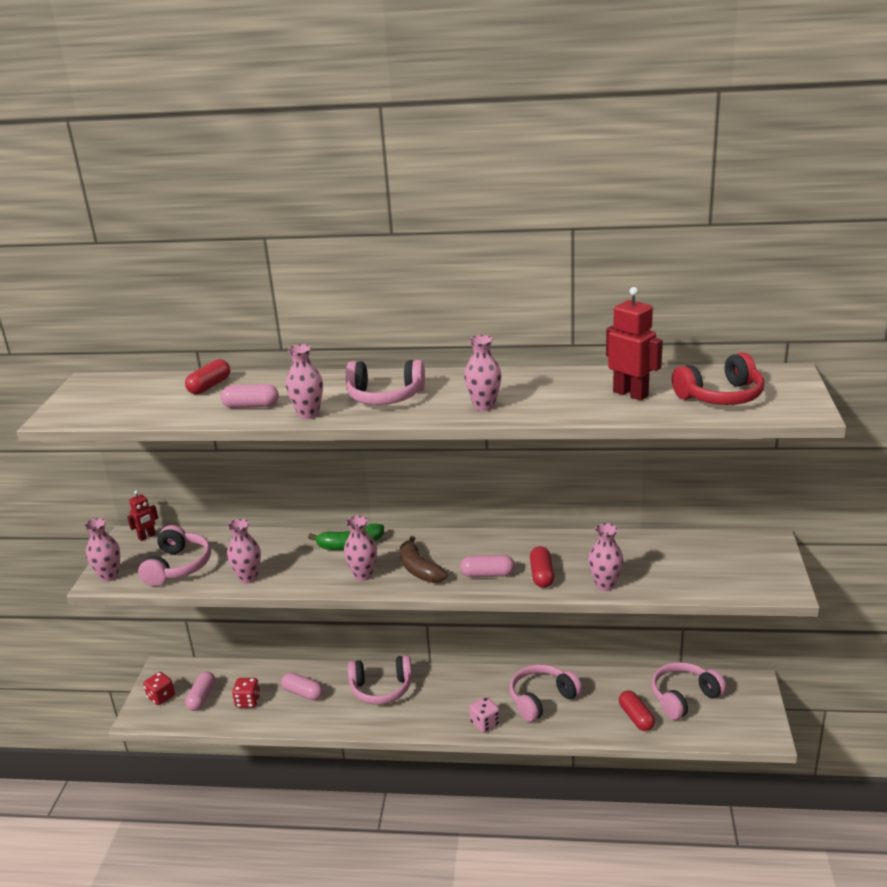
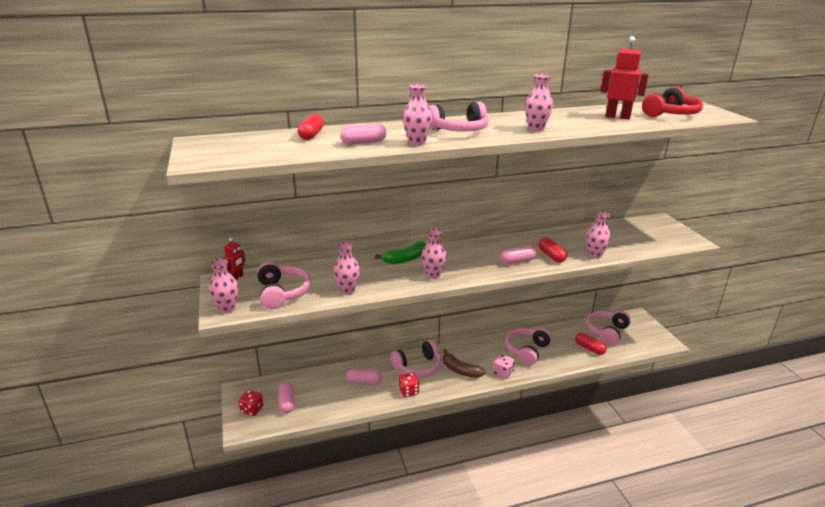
camera: 25 degrees left, 0 degrees up
red dice [232,678,261,708] -> red dice moved to [399,373,419,397]
brown banana [400,536,448,583] -> brown banana moved to [443,349,486,378]

